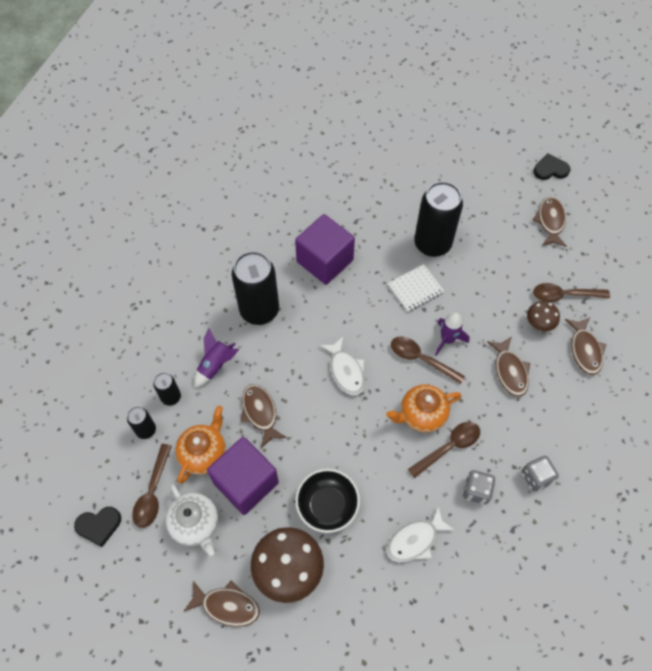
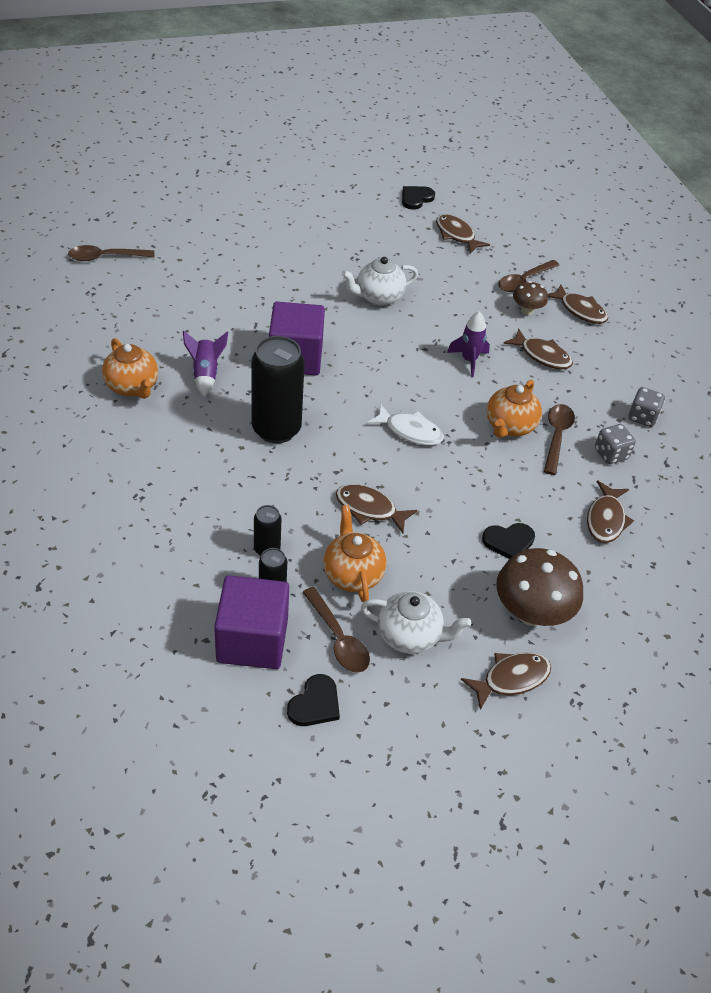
camera: 45 degrees left, 15 degrees down
purple rocket [194,329,239,388] -> purple rocket moved to [183,331,228,397]
purple cube [207,437,279,515] -> purple cube moved to [214,575,289,669]
black bowl [295,469,360,533] -> black heart [482,523,535,559]
white fish [387,506,455,562] -> brown fish [587,480,634,543]
white notebook [388,264,444,312] -> none
brown spoon [391,337,465,384] -> brown spoon moved to [68,245,154,261]
black can [414,181,463,257] -> white teapot [342,257,418,306]
none -> orange teapot [102,338,158,399]

